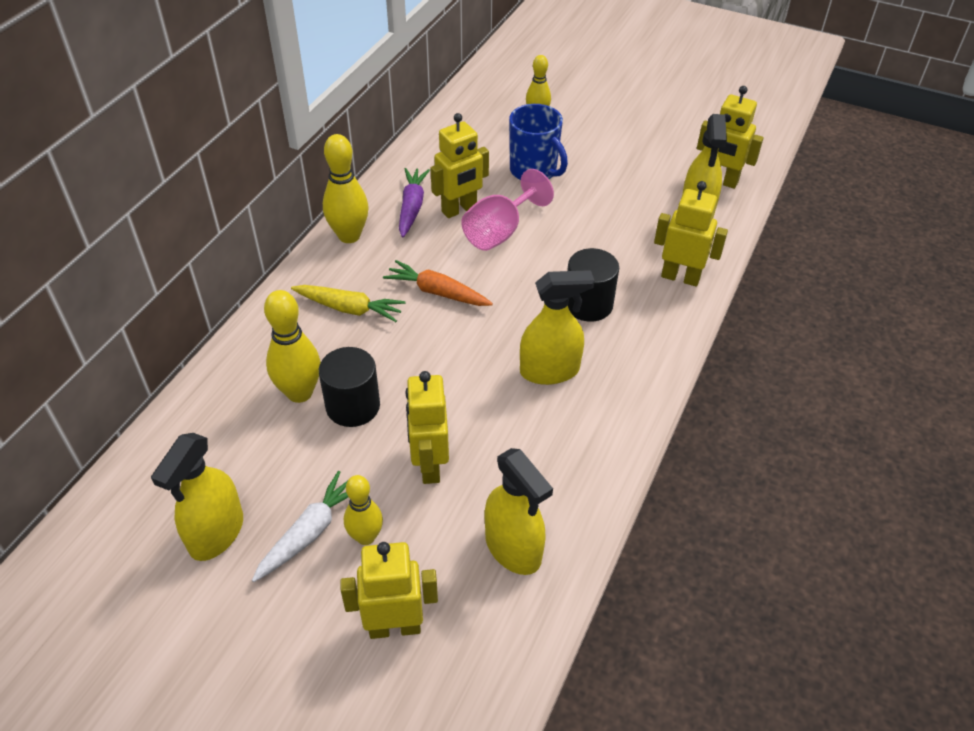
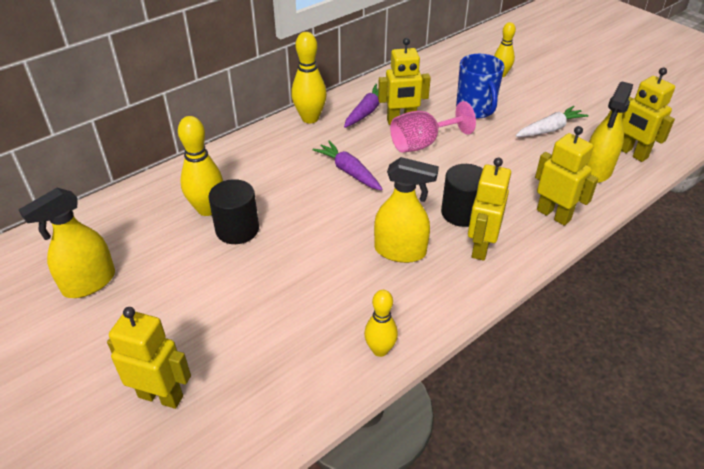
camera: 25 degrees right, 5 degrees down
white carrot [252,471,348,582] -> white carrot moved to [515,106,589,137]
yellow carrot [291,285,405,322] -> none
yellow bowling pin [344,475,383,545] -> yellow bowling pin moved to [364,290,398,357]
orange carrot [383,260,493,306] -> purple carrot [313,141,383,190]
yellow robot [405,371,449,484] -> yellow robot moved to [468,158,511,261]
yellow spray bottle [485,448,553,575] -> none

